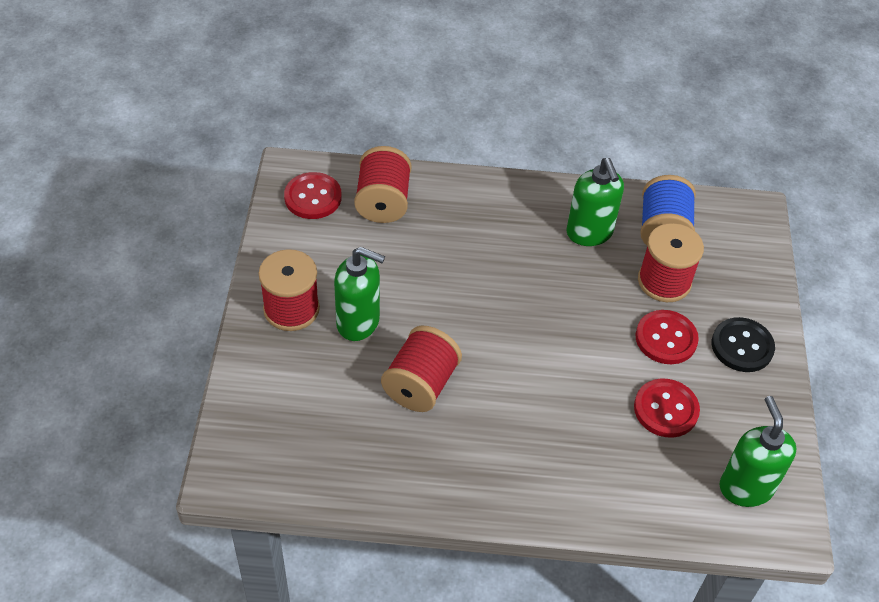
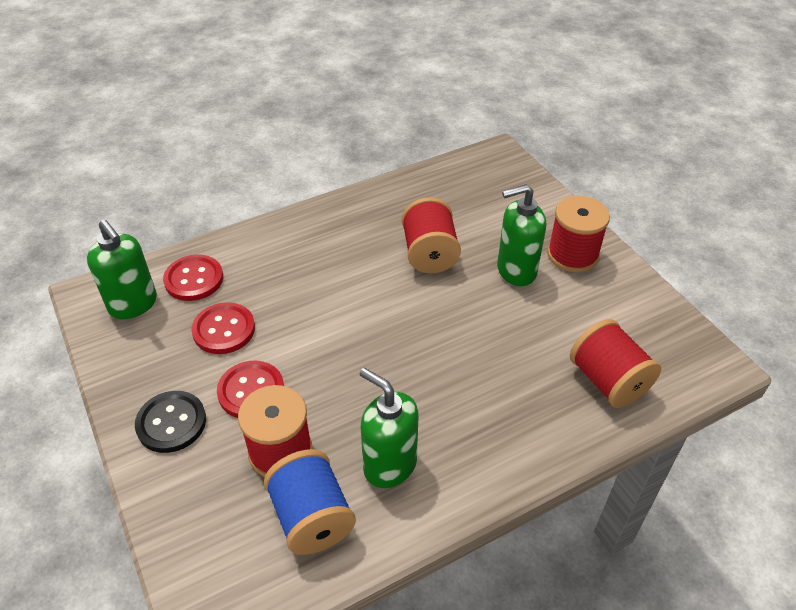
camera: 150 degrees right, 5 degrees down
red button [284,172,342,219] -> red button moved to [163,255,223,301]

